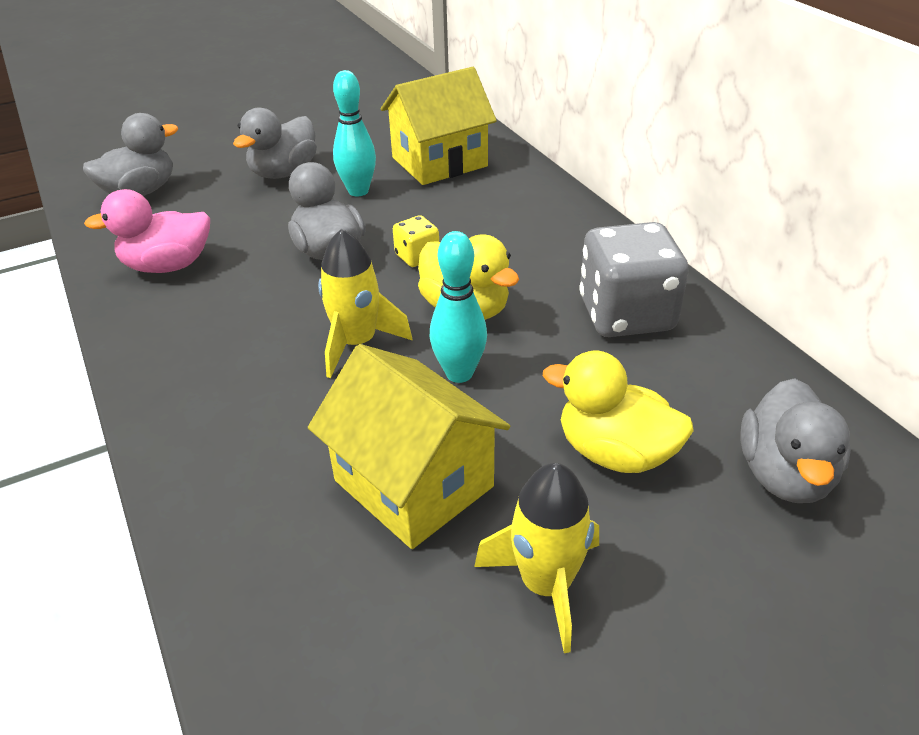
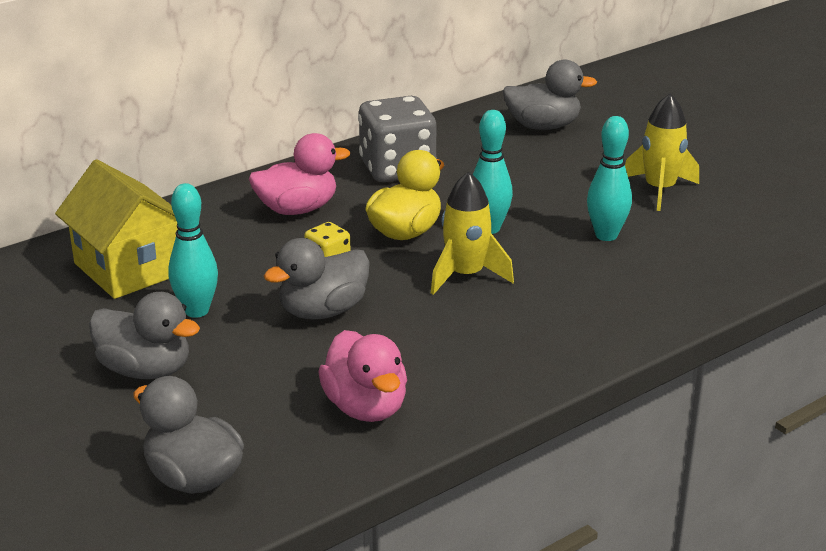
camera: 100 degrees left, 10 degrees down
yellow house [308,344,510,549] -> turquoise bowling pin [587,116,632,241]
yellow duck [543,351,694,473] -> none
none -> pink duck [249,133,350,215]

